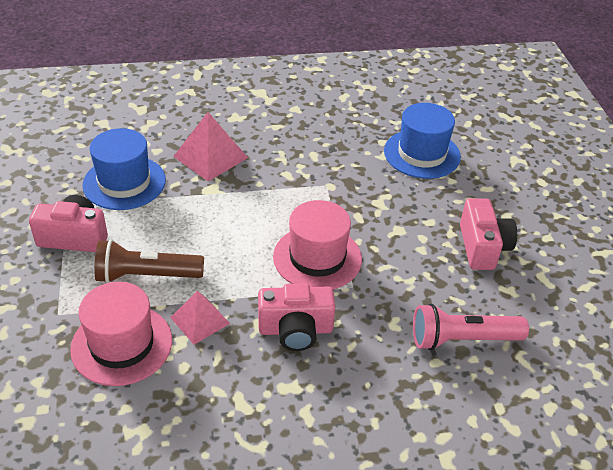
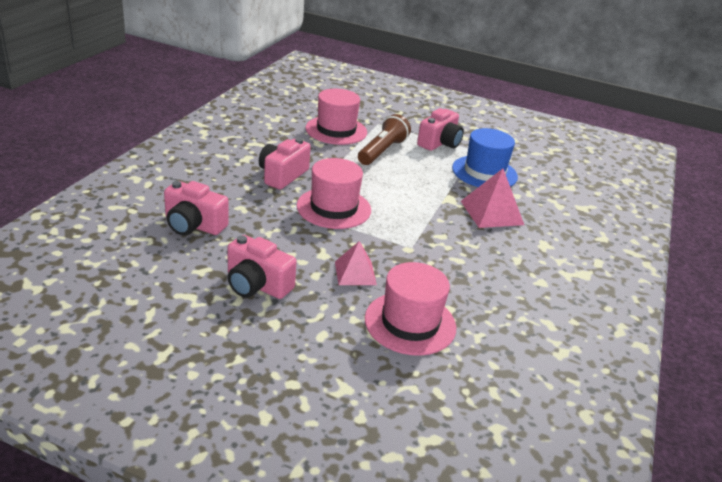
camera: 120 degrees right, 10 degrees down
pink pyramid [170,291,230,344] -> pink pyramid moved to [335,241,377,285]
blue hat [384,103,461,179] -> pink hat [365,262,456,356]
pink flashlight [413,304,529,350] -> pink camera [164,181,229,235]

